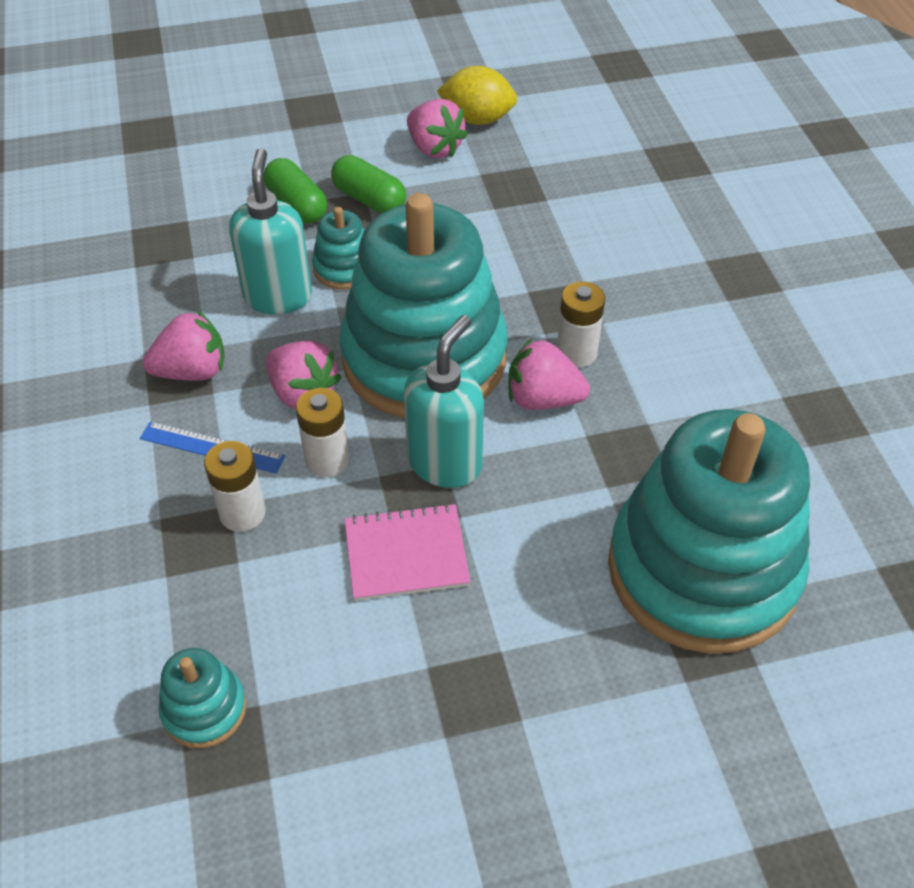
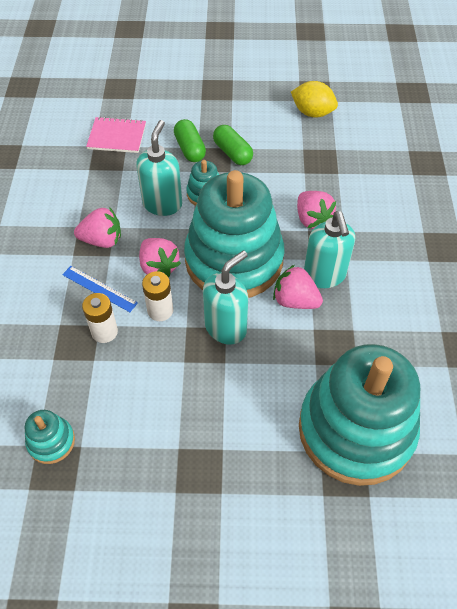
camera: 15 degrees right, 5 degrees up
pink notebook [344,503,471,601] -> pink notebook moved to [86,117,146,153]
pink strawberry [407,99,468,158] -> pink strawberry moved to [297,191,336,229]
white battery [557,281,605,368] -> turquoise soap dispenser [304,211,355,288]

